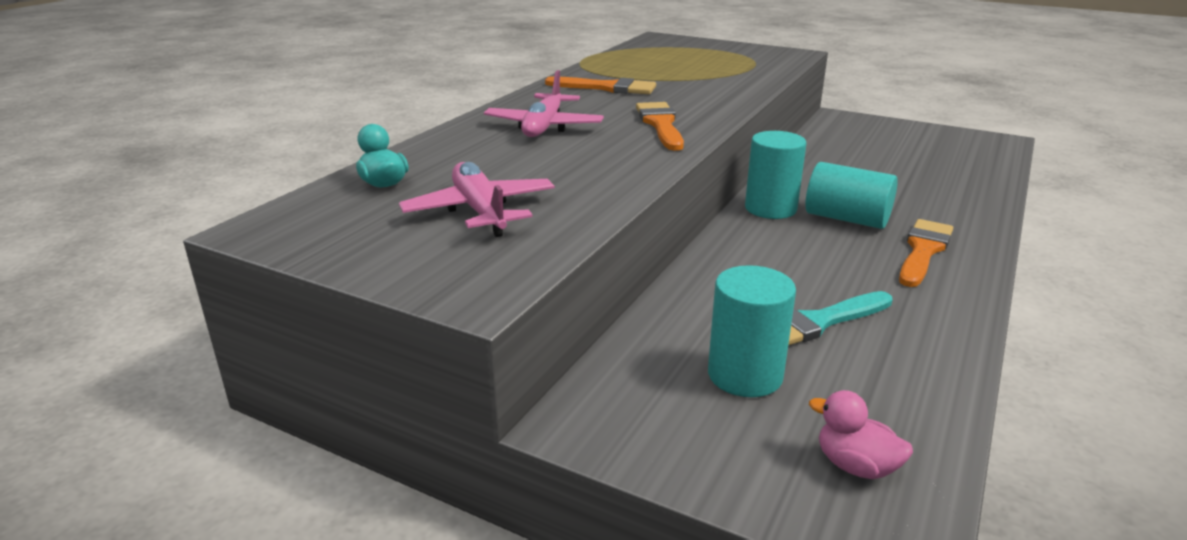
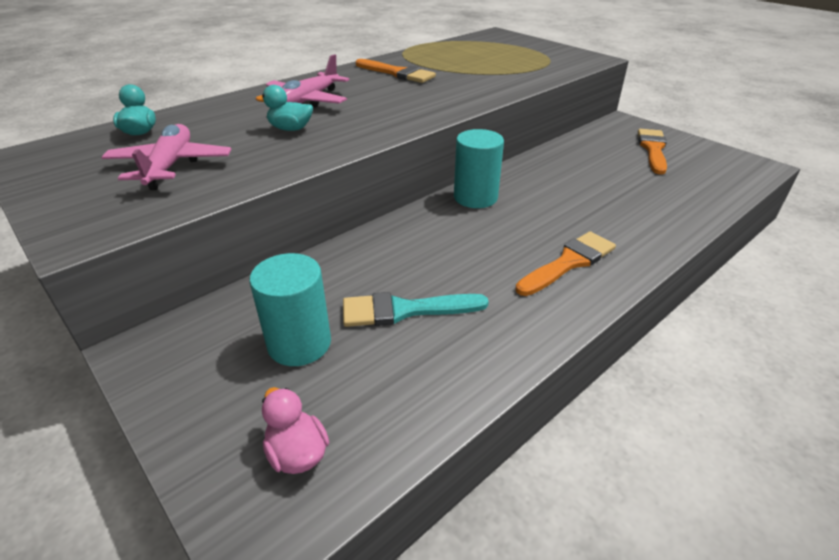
camera: 20 degrees right, 10 degrees up
orange brush [636,102,684,151] -> orange brush moved to [638,129,667,174]
turquoise cylinder [805,162,898,229] -> none
none -> turquoise duck [256,85,313,131]

